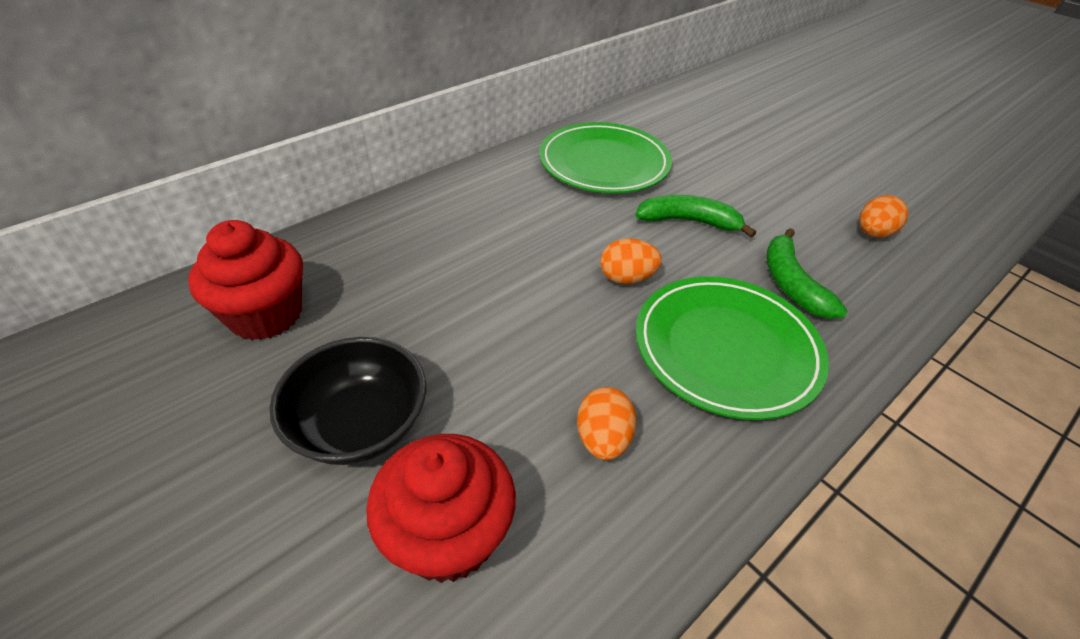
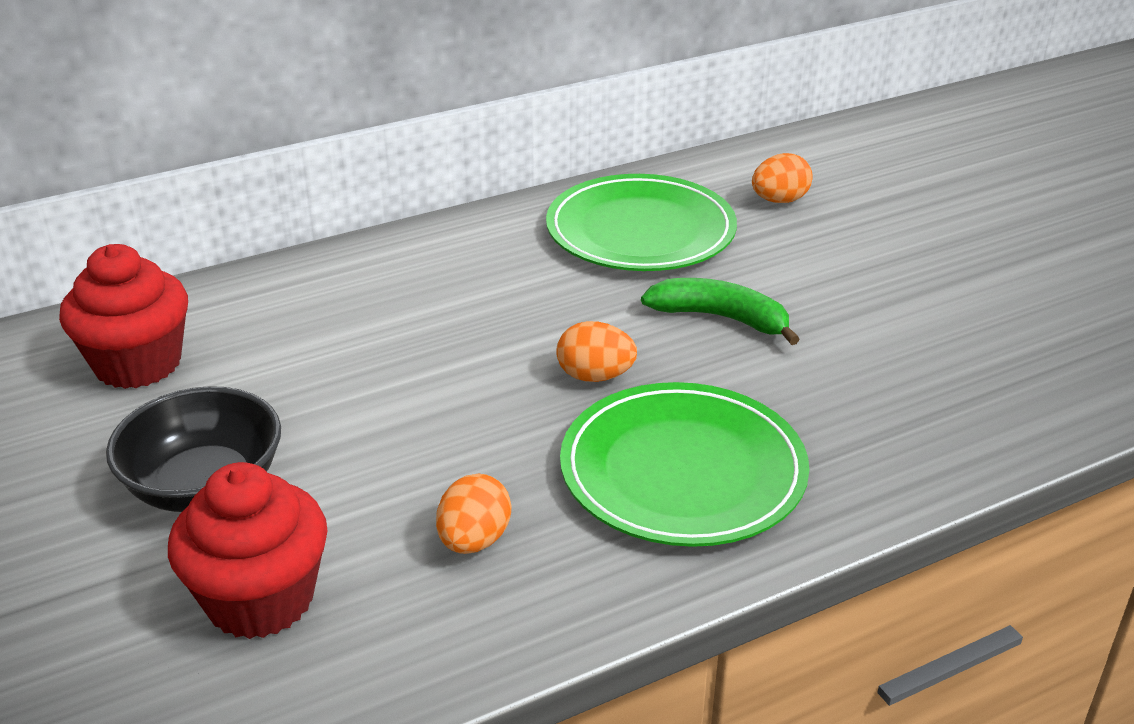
camera: 15 degrees right, 10 degrees down
green banana [766,228,848,319] -> none
orange egg [859,195,908,238] -> orange egg moved to [752,153,813,203]

